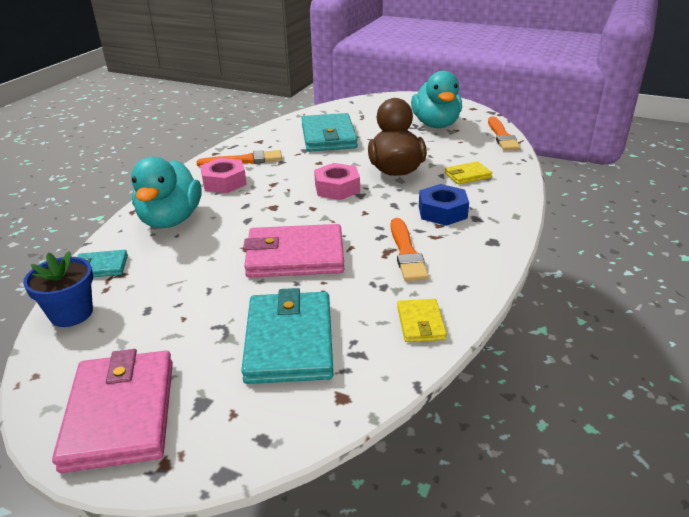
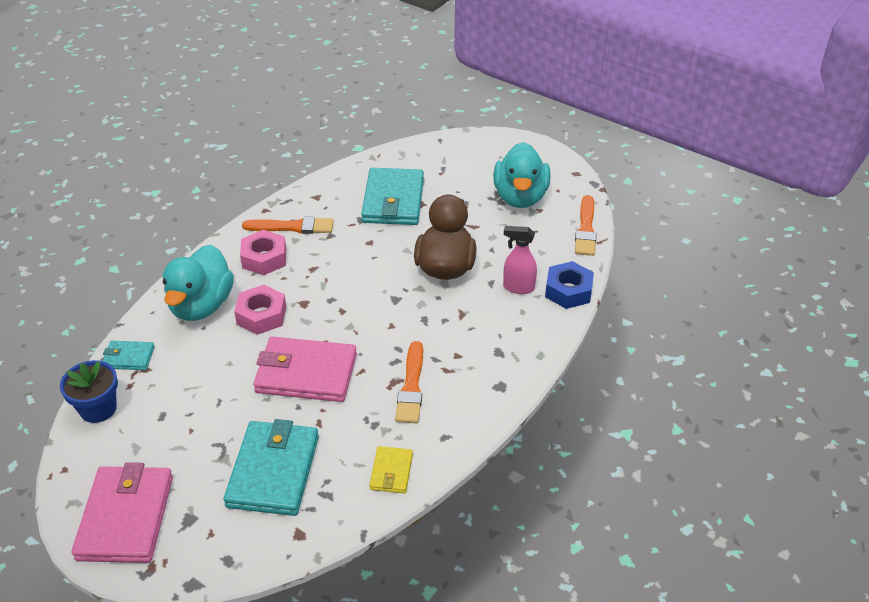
camera: 10 degrees right, 10 degrees up
pink nut [314,163,360,200] -> pink nut moved to [234,285,286,335]
blue nut [419,184,469,226] -> blue nut moved to [545,261,594,309]
yellow wallet [445,161,492,184] -> pink spray bottle [503,226,537,294]

